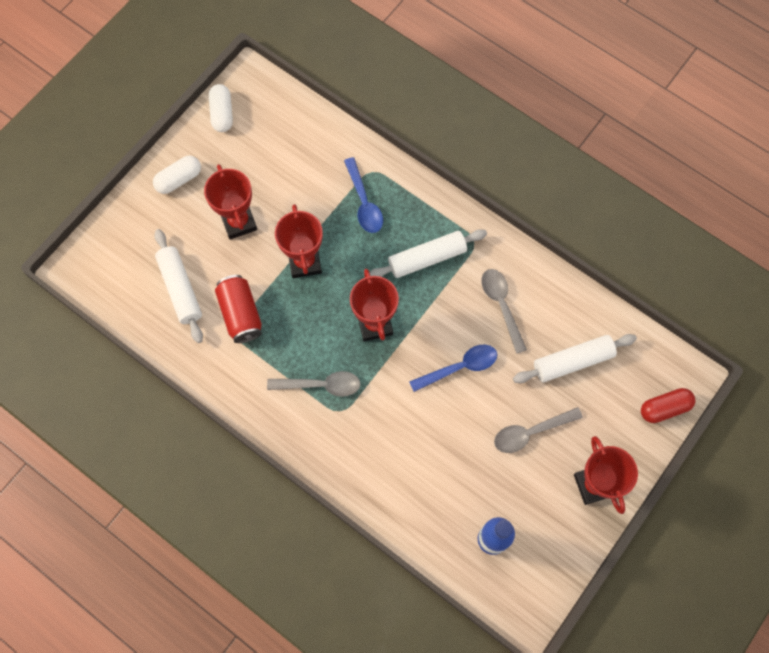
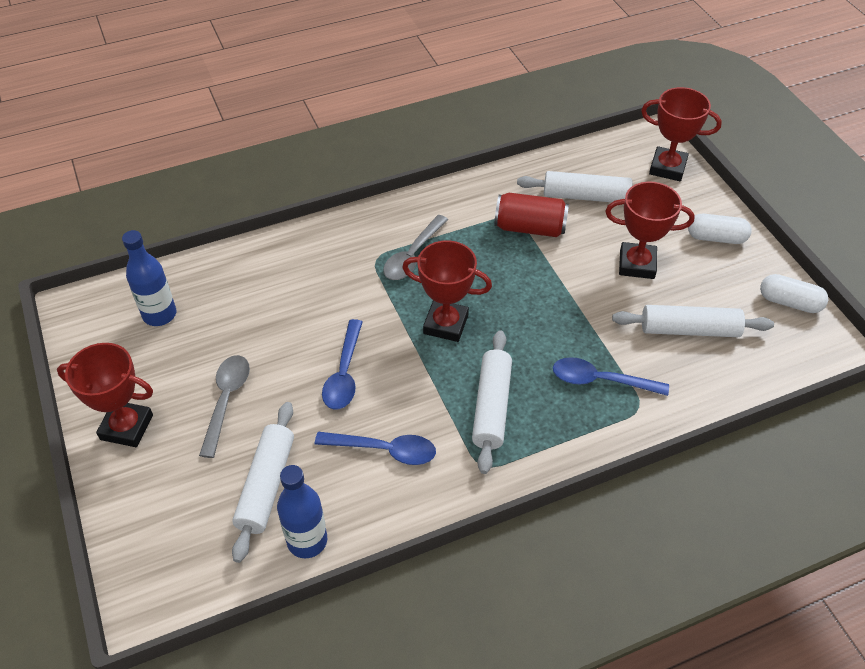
camera: 120 degrees right, 20 degrees down
white capsule [153,156,201,194] -> white capsule turned 75 degrees counterclockwise [688,214,752,244]
red trophy [275,204,323,278] -> red trophy moved to [641,87,722,181]
grey spoon [481,269,527,354] -> blue spoon [315,432,436,465]
red capsule [641,388,695,423] -> none
none -> blue bottle [277,465,327,558]
none -> white rolling pin [612,305,774,337]

